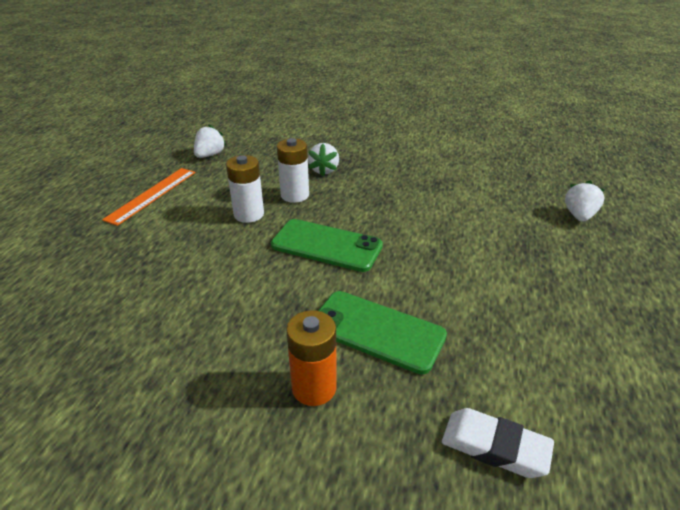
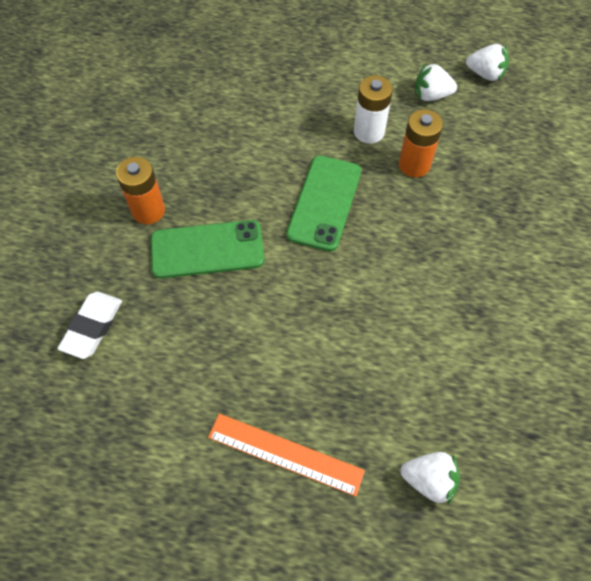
camera: 85 degrees right, 25 degrees up
orange ruler [102,168,196,226] -> orange ruler moved to [208,413,365,497]
white battery [277,138,309,203] -> orange battery [399,109,443,177]
white strawberry [308,143,339,177] -> white strawberry moved to [415,62,457,101]
green phone [318,291,447,374] -> green phone turned 60 degrees clockwise [151,220,264,278]

